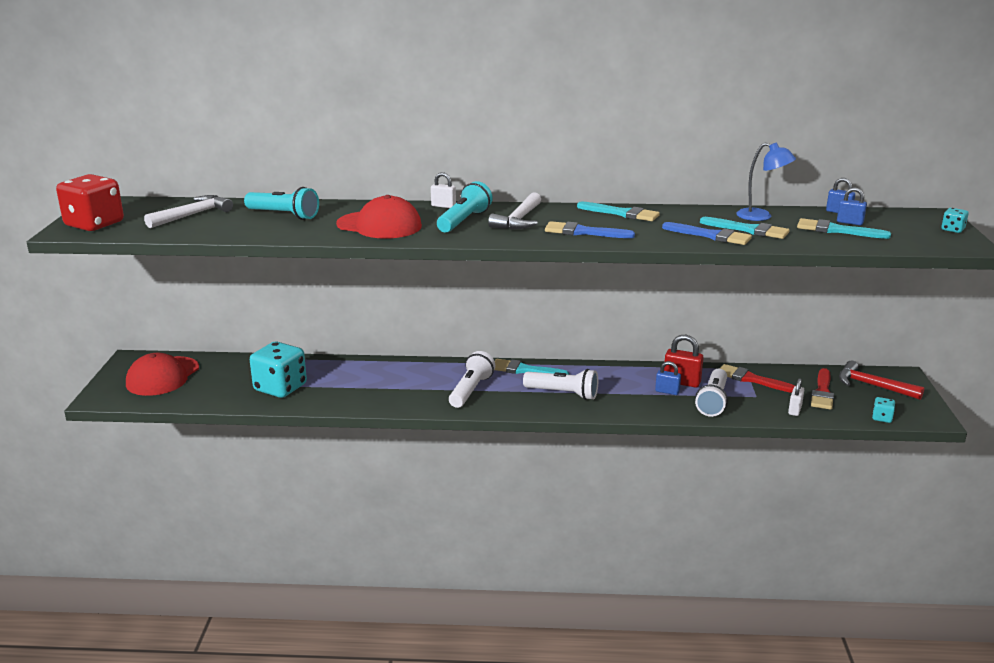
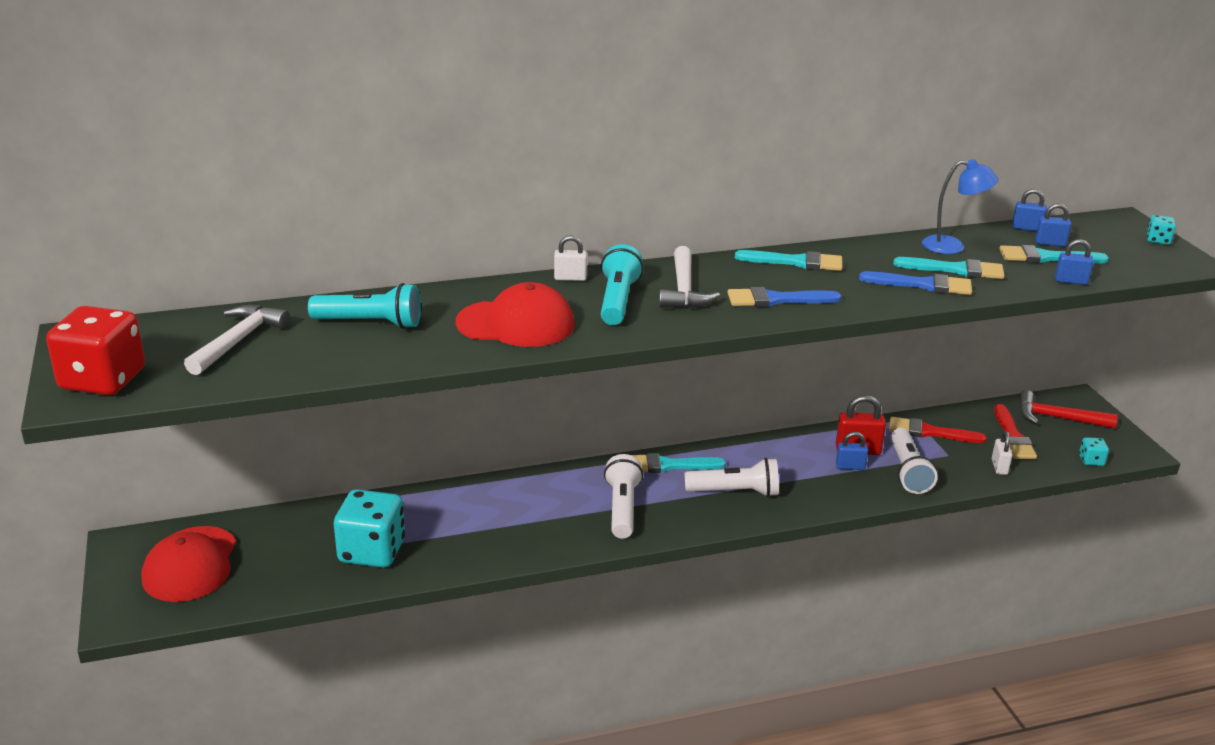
camera: 20 degrees left, 5 degrees up
none -> blue padlock [1055,239,1094,285]

